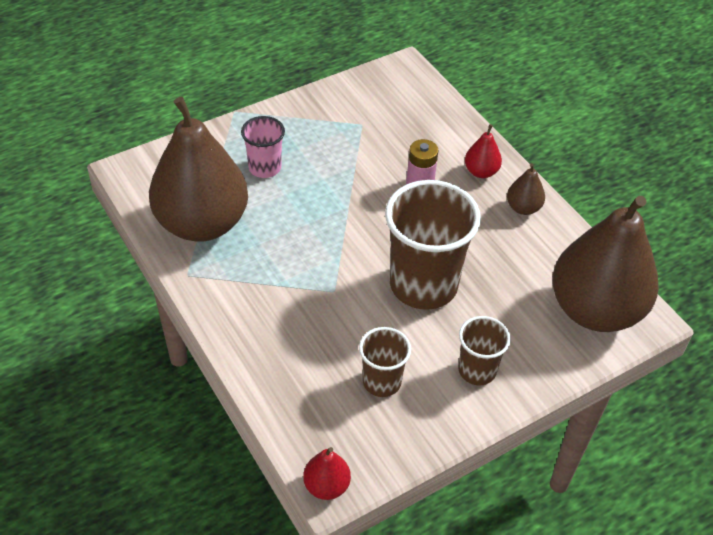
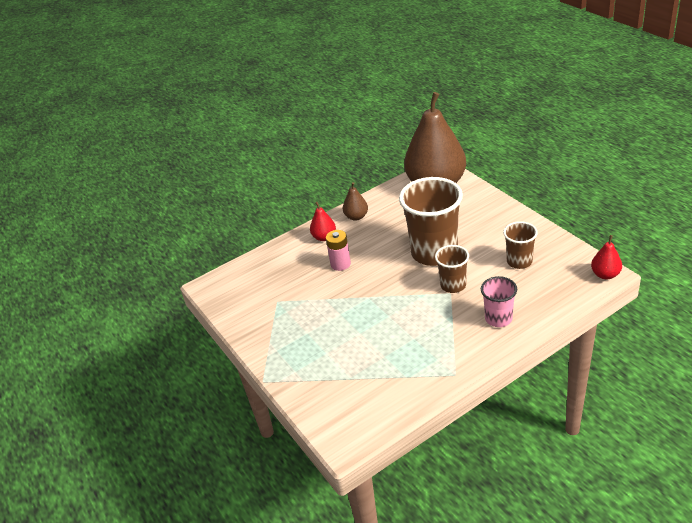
camera: 85 degrees left, 10 degrees down
brown pear [149,97,248,242] -> none
pink cup [241,116,285,178] -> pink cup moved to [481,276,517,327]
brown cup [458,316,511,385] -> brown cup moved to [435,245,469,293]

